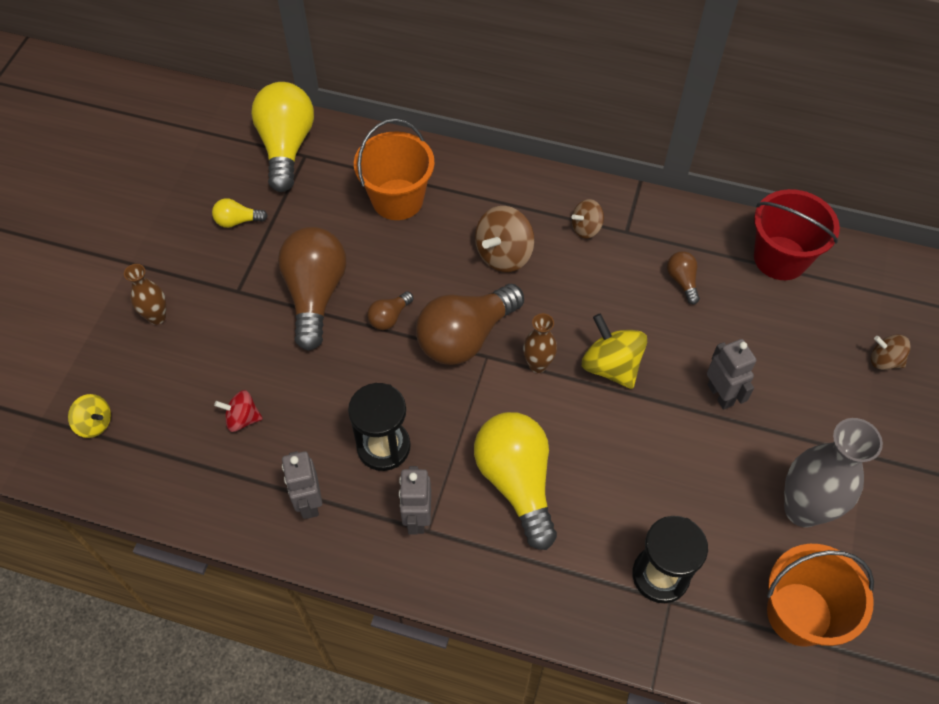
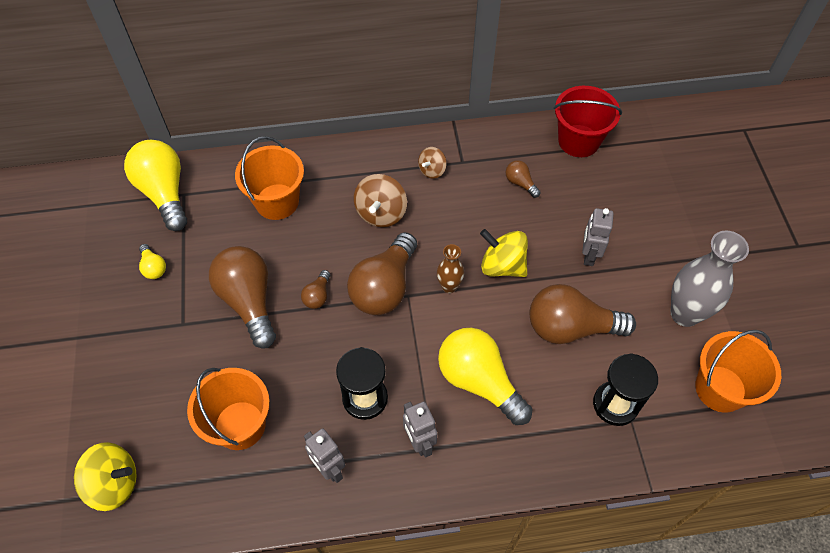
camera: 25 degrees left, 0 degrees up
yellow spinning top [68,394,111,438] -> yellow spinning top [74,442,137,511], size x1.66
brown vase [124,264,166,325] -> none
yellow light bulb [212,198,268,228] -> yellow light bulb turned 90 degrees counterclockwise [139,244,166,279]
red spinning top [214,390,263,432] -> orange bucket [187,368,270,450]
grey robot [707,339,756,410] -> grey robot turned 120 degrees counterclockwise [582,208,614,266]
brown spinning top [871,334,911,370] -> none
none -> brown light bulb [529,284,636,344]

